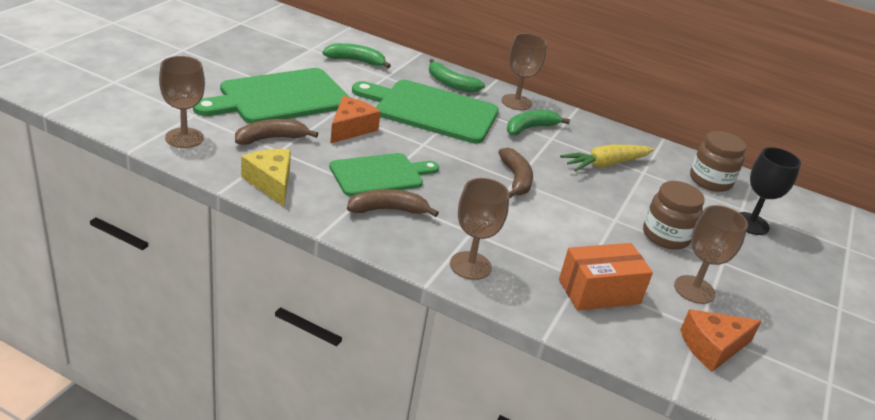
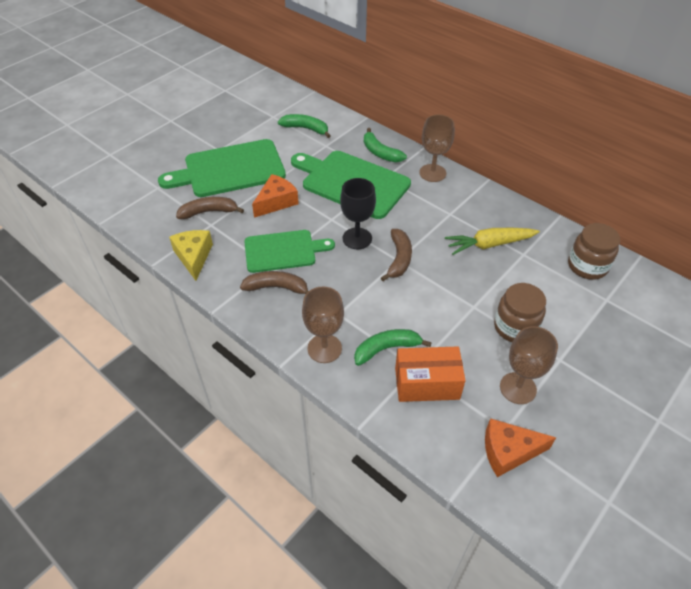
camera: 20 degrees right, 15 degrees up
brown goblet [159,56,205,148] -> none
green banana [507,110,570,136] -> green banana moved to [354,329,432,366]
black goblet [739,147,801,235] -> black goblet moved to [340,178,376,249]

